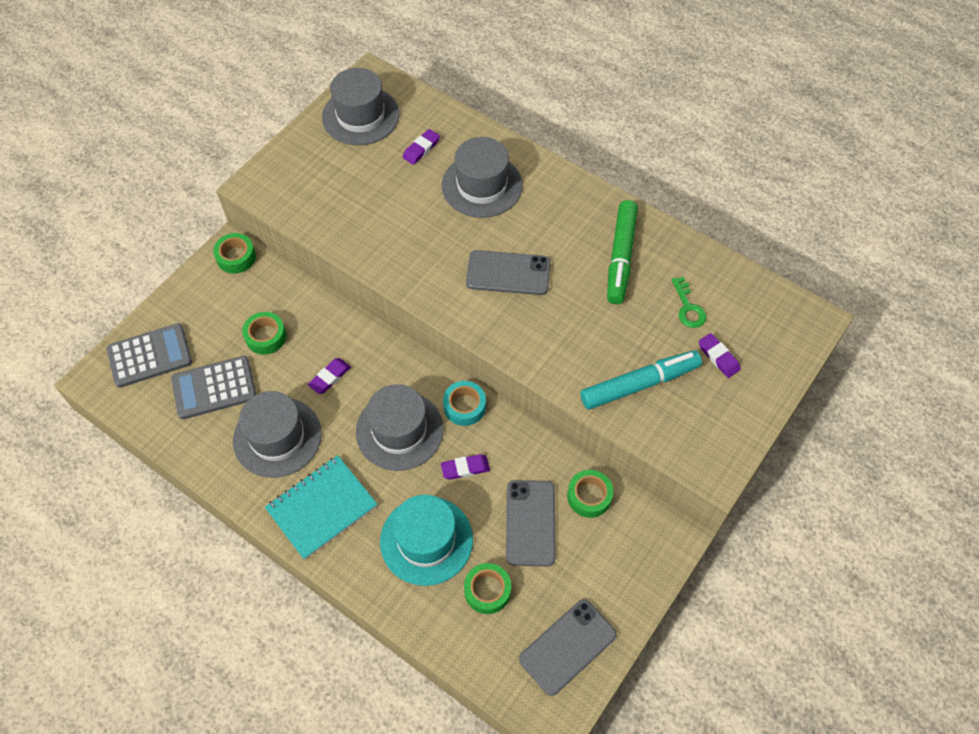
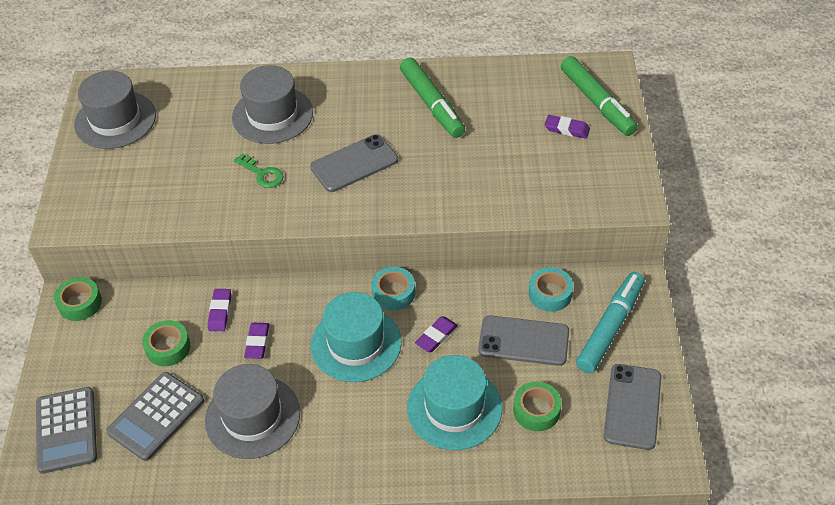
camera: 35 degrees left, 10 degrees down
grey calculator [107,323,192,388] -> grey calculator turned 135 degrees clockwise [36,387,97,474]
turquoise notebook [265,455,377,560] -> none
grey hat [356,384,443,471] -> turquoise hat [311,292,402,382]
purple eraser [403,129,440,165] -> purple eraser moved to [208,289,231,331]
grey phone [506,480,555,566] -> grey phone turned 45 degrees counterclockwise [478,315,569,366]
green tape [567,470,614,518] -> turquoise tape [529,267,573,312]
turquoise marker [580,350,702,409] -> turquoise marker moved to [576,272,645,373]
green key [672,277,707,328] -> green key moved to [234,153,284,188]
none -> green marker [561,56,638,136]

